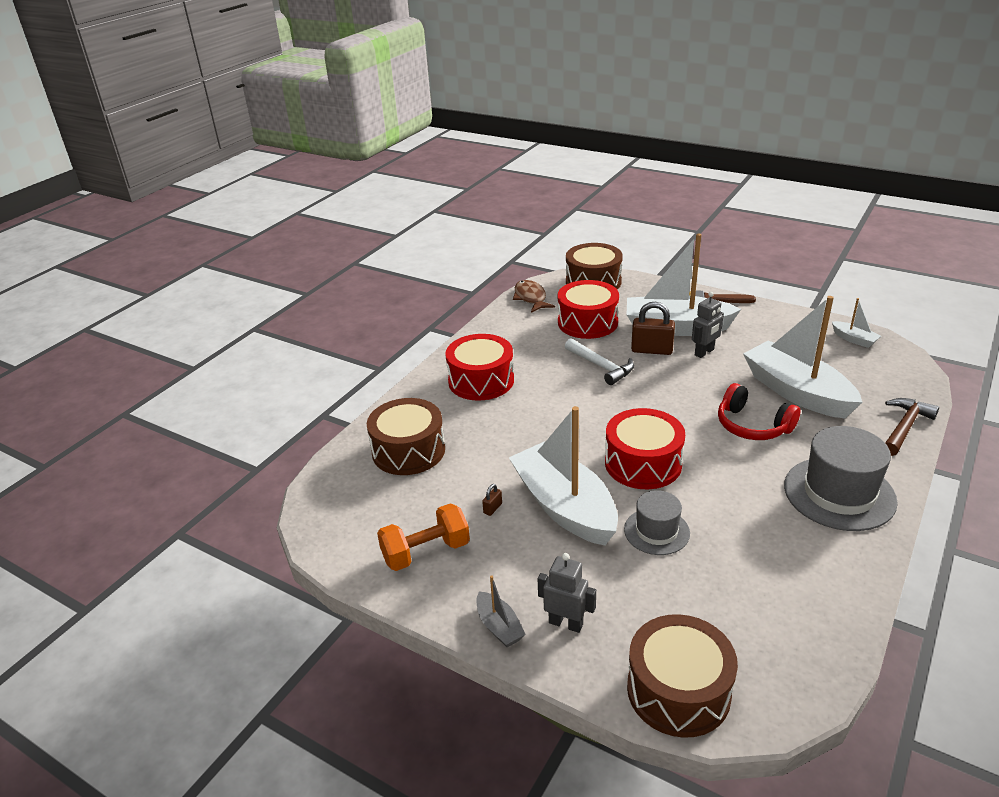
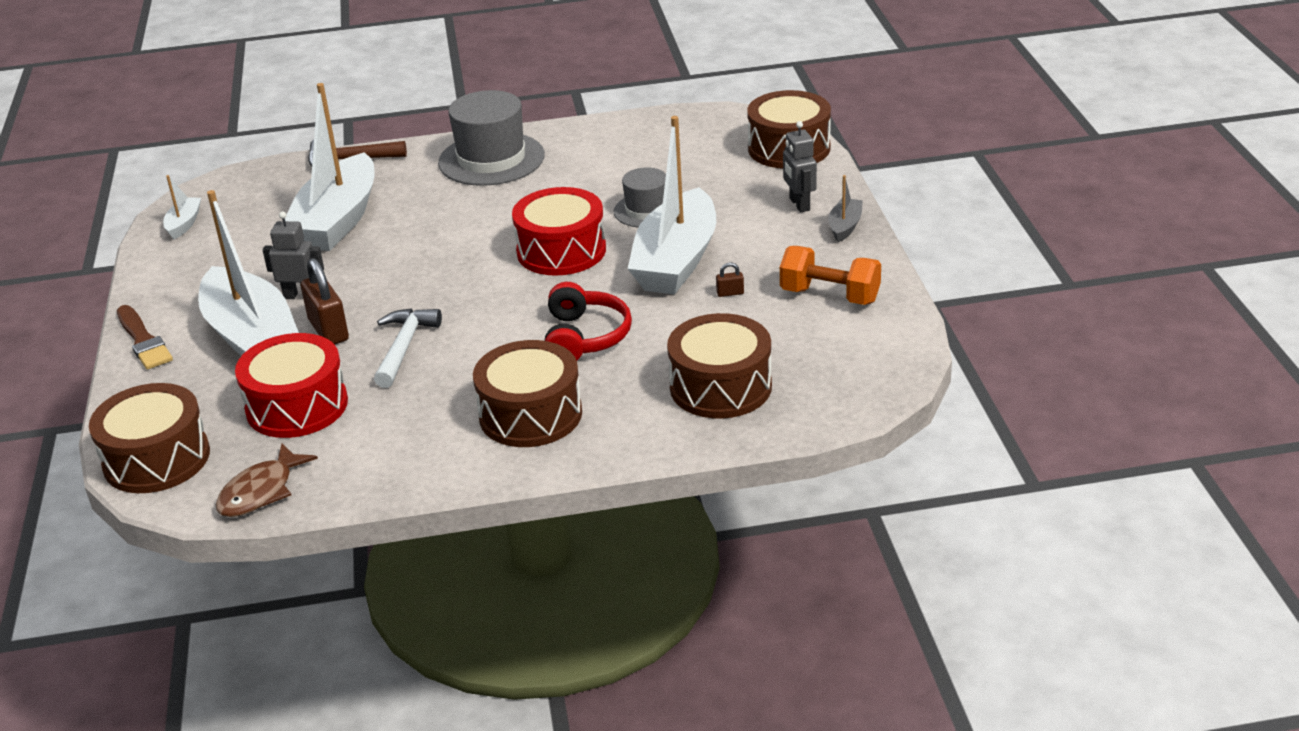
camera: 130 degrees left, 0 degrees up
red drum [445,334,514,401] -> brown drum [473,340,582,447]
red headphones [718,383,800,440] -> red headphones moved to [545,282,632,360]

